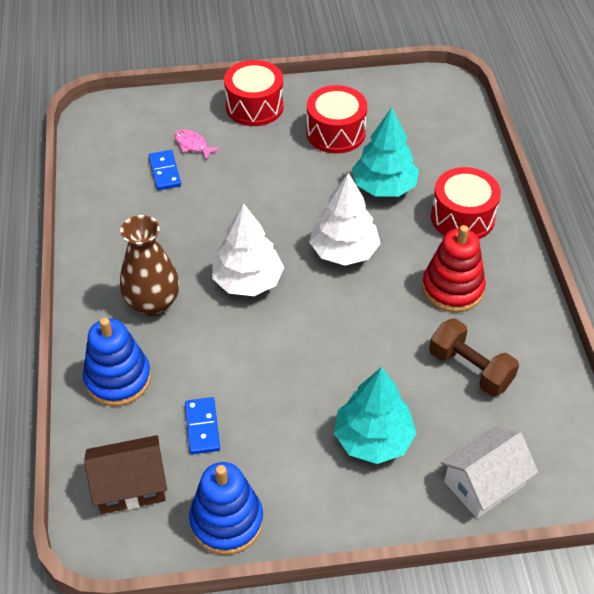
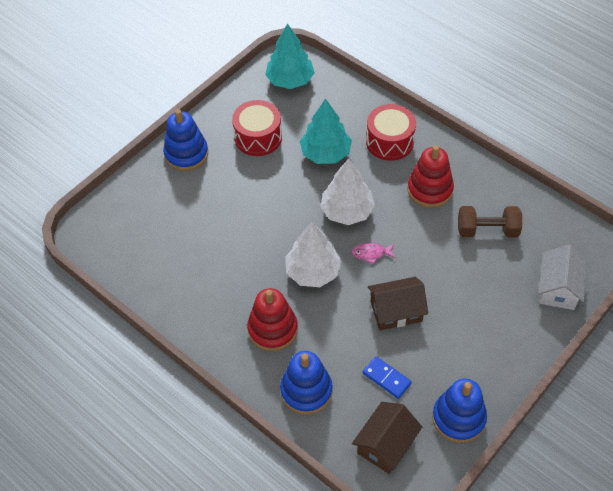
camera: 40 degrees left, 5 degrees up
brown vase [120,215,179,316] -> red stacking toy [247,288,298,351]
blue domino [149,150,181,190] -> none
pink fish [174,129,220,159] -> pink fish moved to [351,243,396,264]
red drum [224,60,284,126] -> blue stacking toy [163,109,208,171]
turquoise tree [334,367,416,464] -> turquoise tree moved to [265,23,315,89]
none -> brown house [368,277,428,330]

